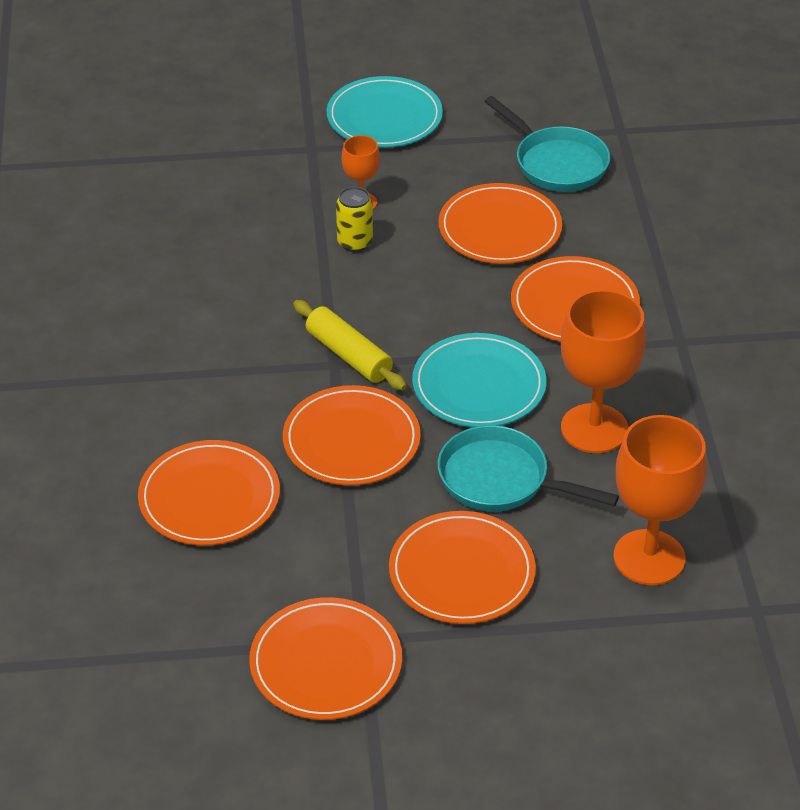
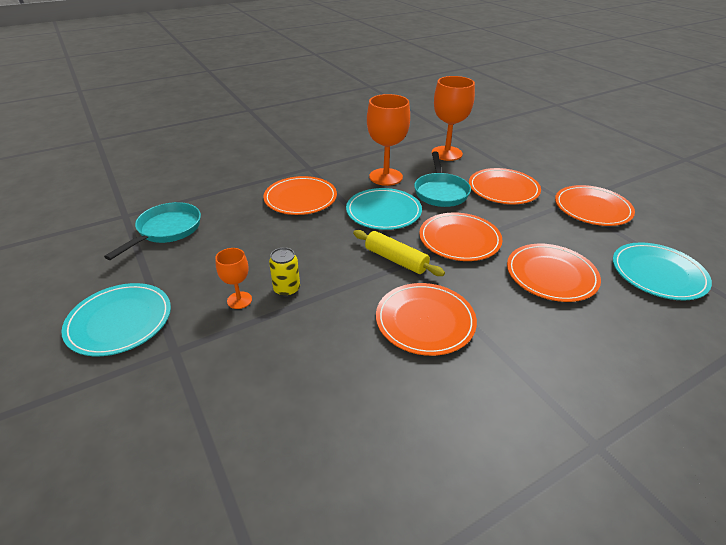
camera: 115 degrees left, 5 degrees down
yellow rolling pin [293,300,407,390] -> yellow rolling pin turned 75 degrees counterclockwise [353,230,445,276]
orange plate [438,183,562,264] -> orange plate moved to [376,283,477,356]
none -> turquoise plate [613,242,712,300]

